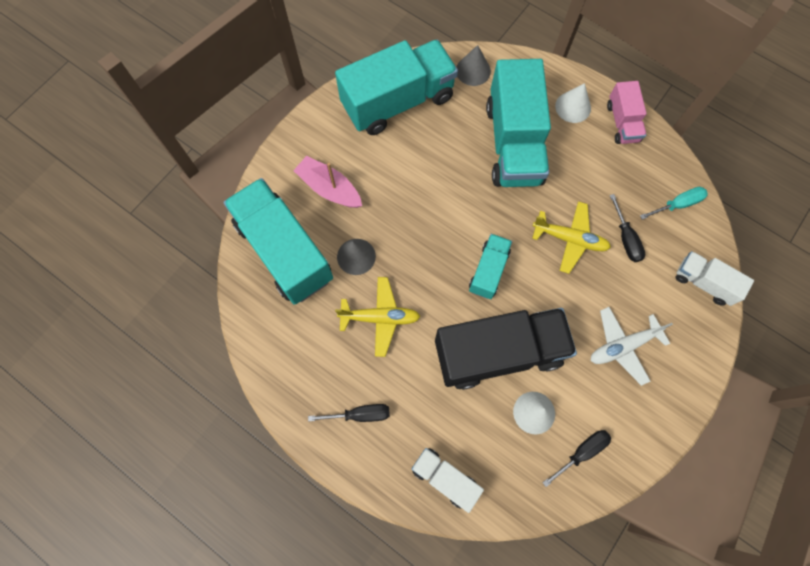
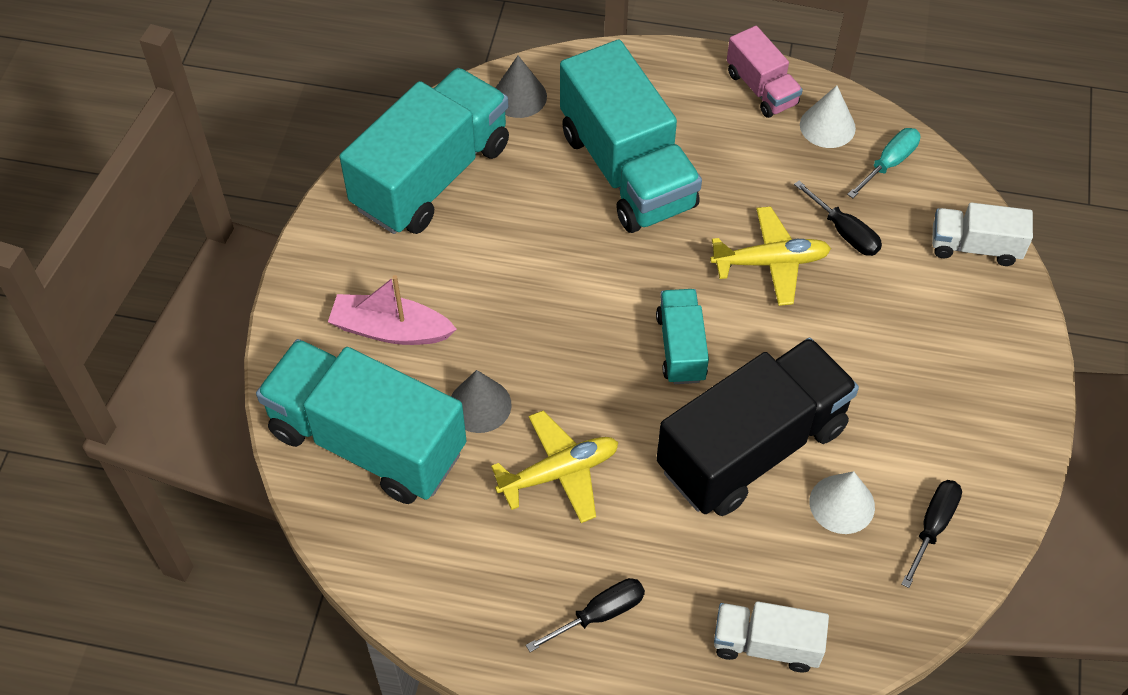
camera: 25 degrees left, 15 degrees down
white cone [555,83,591,123] -> white cone moved to [800,86,856,148]
white plane [591,307,673,386] -> none

